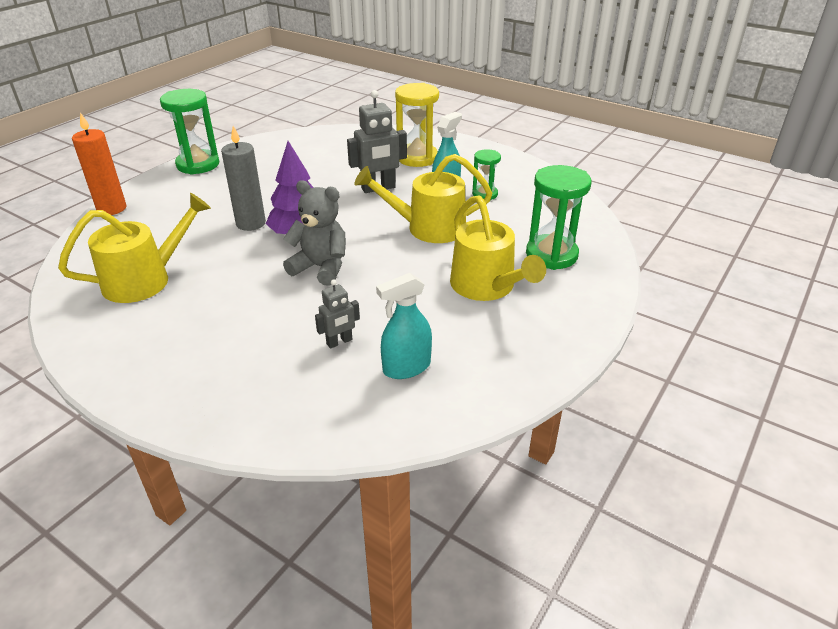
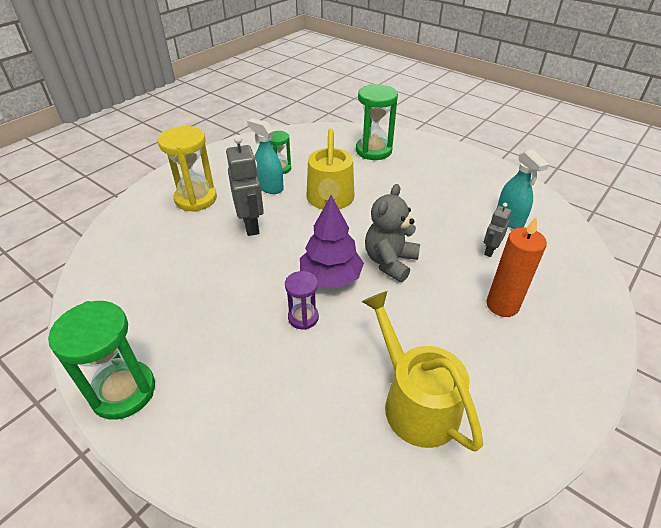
camera: 85 degrees left, 5 degrees up
orange candle [72,112,126,215] -> orange candle moved to [487,216,547,317]
grey candle [221,126,266,231] -> purple hourglass [285,271,319,330]
grey robot [315,280,360,349] -> grey robot turned 120 degrees counterclockwise [484,203,512,257]
yellow watering can [450,195,546,301] -> none

